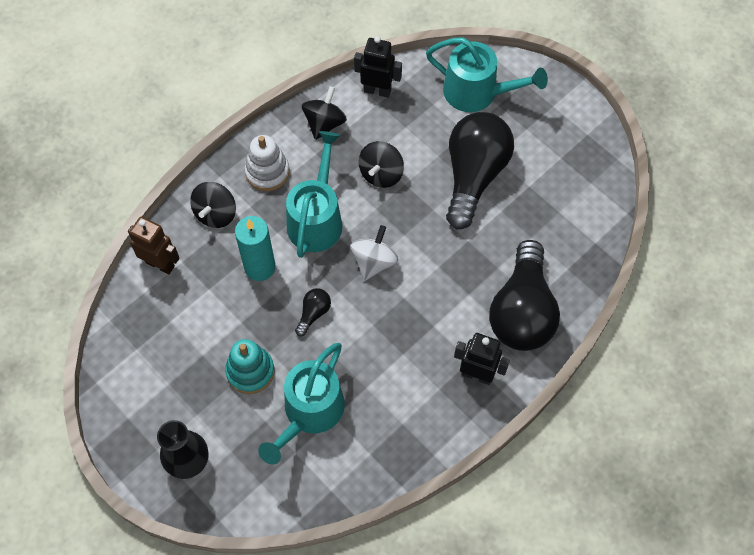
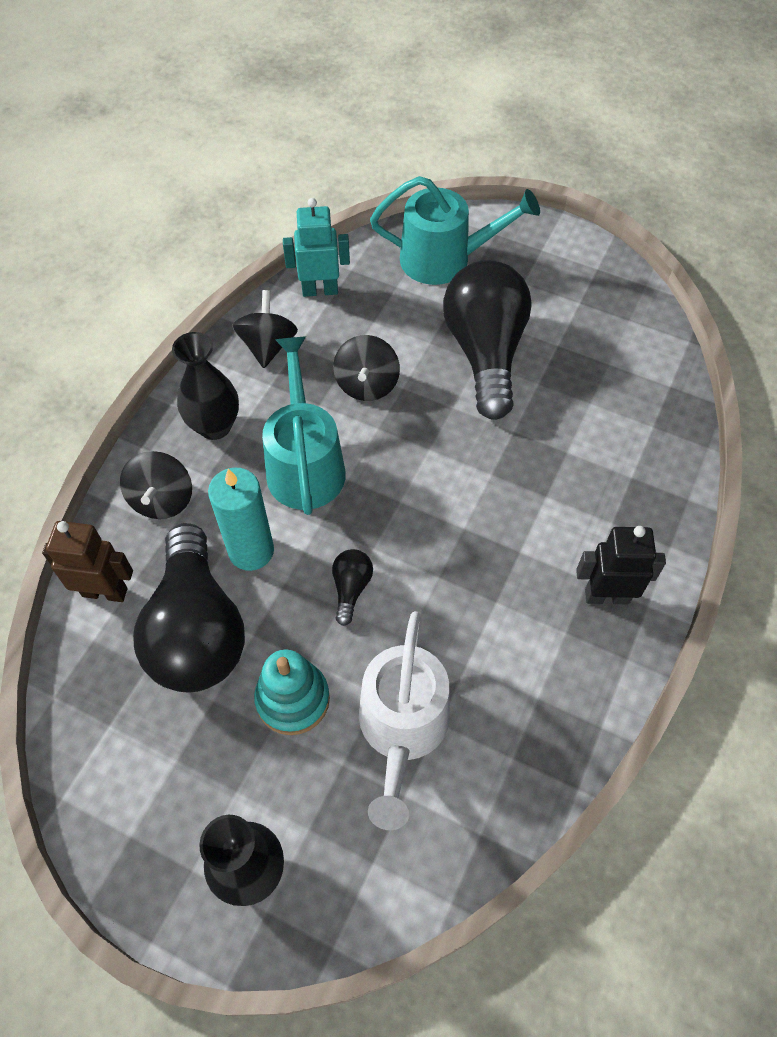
camera: 20 degrees left, 5 degrees down
white stacking toy [245,135,290,191] -> black vase [172,332,239,440]
turquoise watering can [258,343,345,465] -> white watering can [359,611,450,830]
white spinning top [350,225,398,281] -> none
black robot [354,36,402,98] -> turquoise robot [283,198,350,297]
black light bulb [489,240,560,351] -> black light bulb moved to [133,523,245,692]

